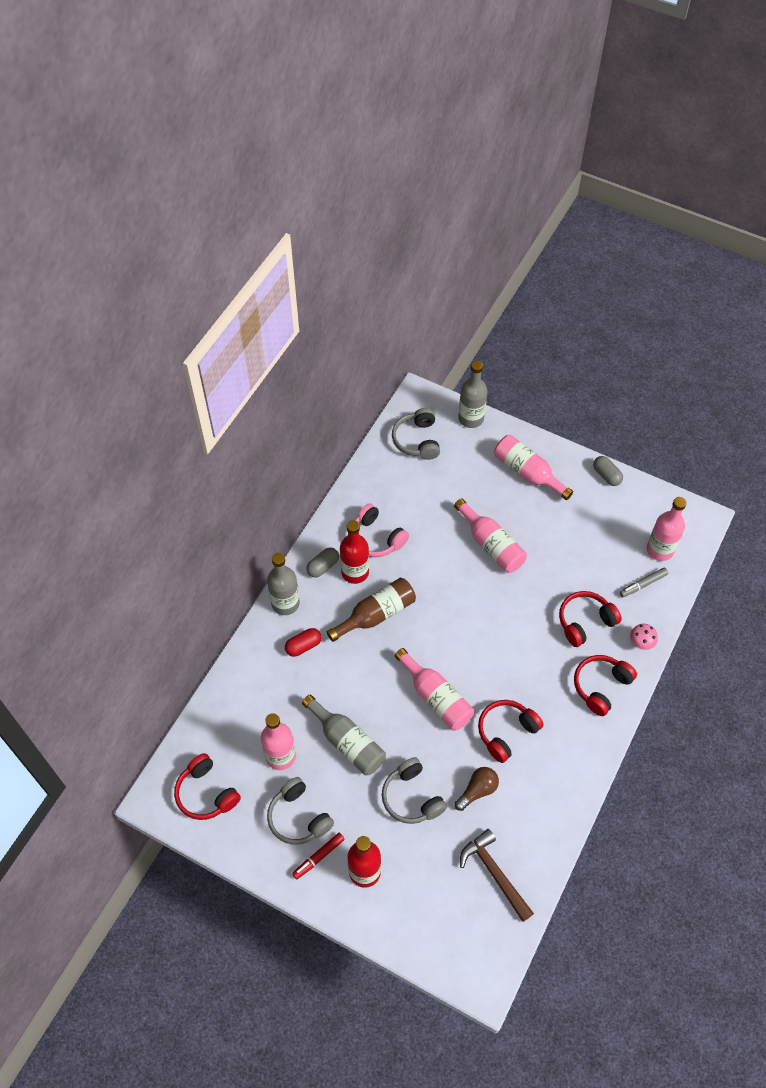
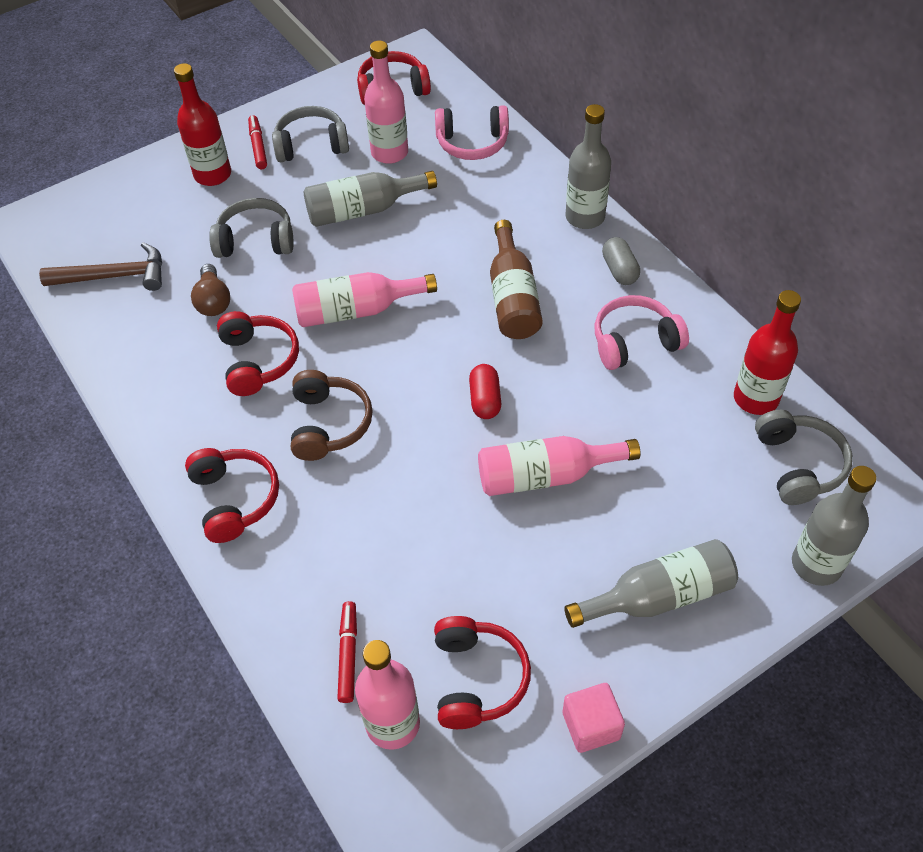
camera: 120 degrees right, 5 degrees down
red capsule [285,628,321,657] -> red capsule moved to [469,364,501,419]
red bottle [340,520,369,584] -> red bottle moved to [734,290,801,415]
grey headphones [392,408,440,460] -> grey headphones turned 60 degrees clockwise [755,410,853,505]
pink bottle [494,435,573,500] -> grey bottle [564,539,738,628]
red headphones [559,591,622,647] -> red headphones moved to [434,616,531,729]
grey capsule [593,456,623,486] -> pink cube [562,683,625,753]
grey marker [619,568,668,597] -> red marker [337,601,357,703]
pink mushroom [630,624,658,650] -> none
none -> brown headphones [291,370,373,461]
none -> pink headphones [435,105,509,160]

